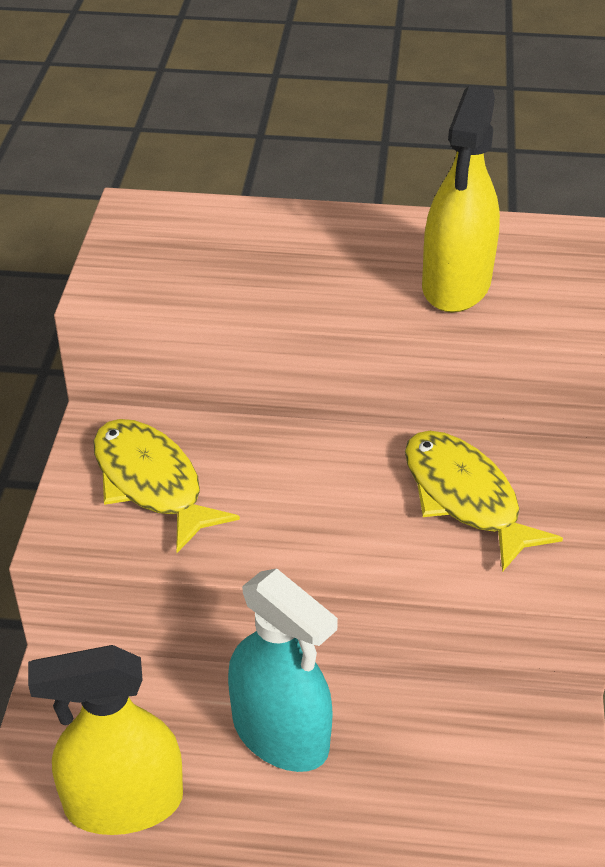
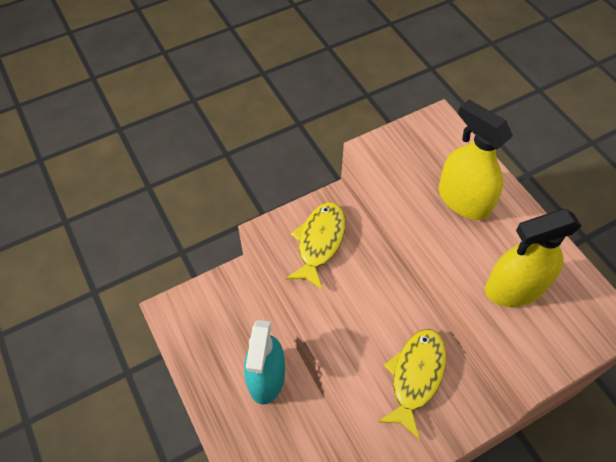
camera: 55 degrees right, 15 degrees up
yellow spray bottle [28,645,183,835] -> yellow spray bottle moved to [438,100,513,220]

